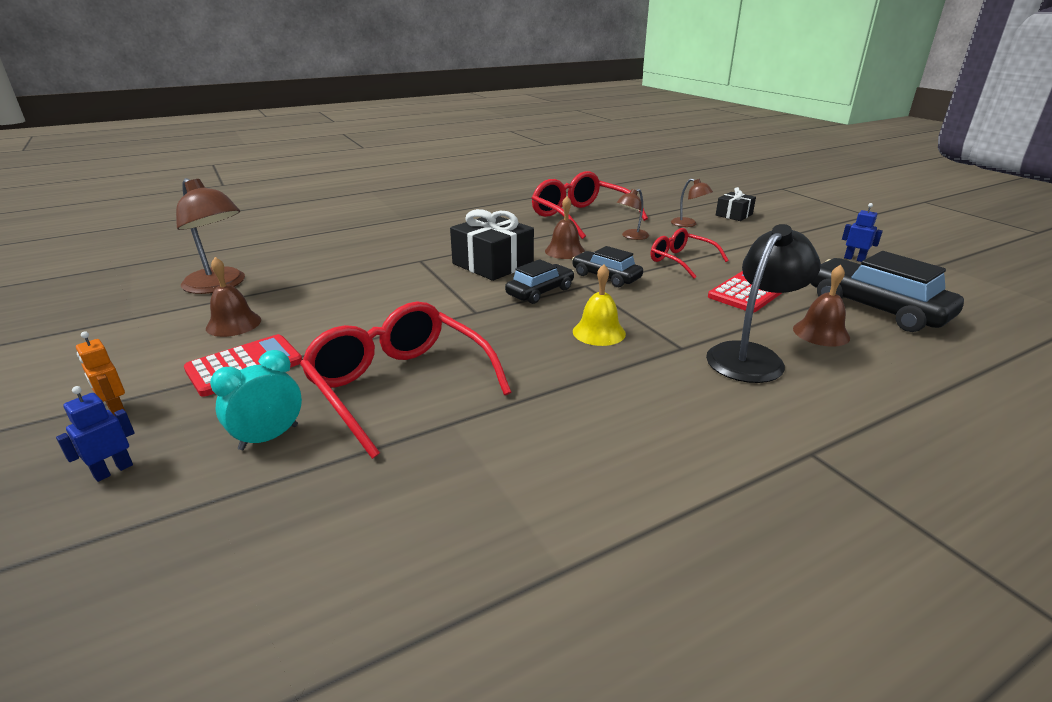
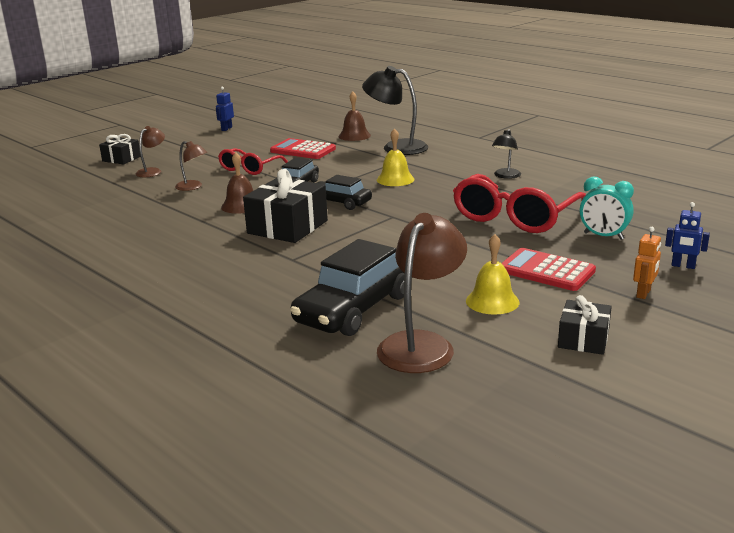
camera: 105 degrees left, 5 degrees down
brown bell [206,257,261,337] -> yellow bell [466,234,519,315]
red glasses [532,171,648,239] -> none
black car [811,251,964,332] -> black car moved to [290,239,405,336]
none -> black lamp [492,129,521,179]
none -> black gift [558,295,612,355]

